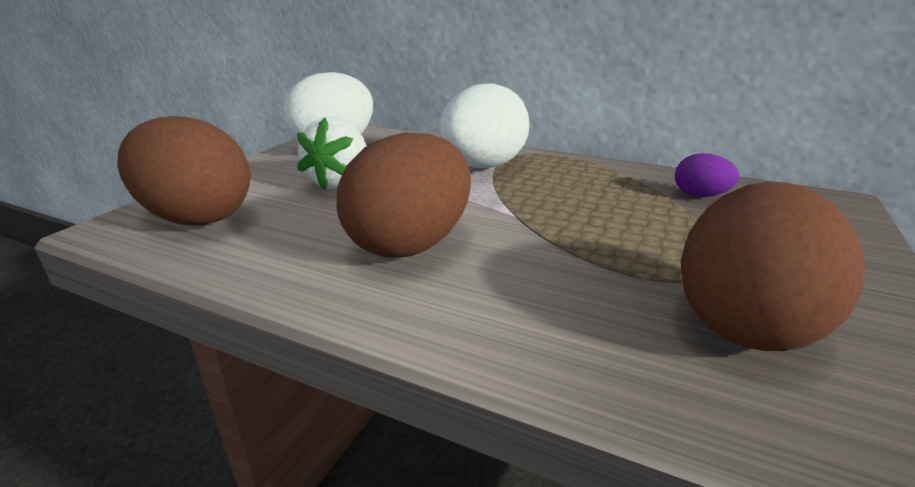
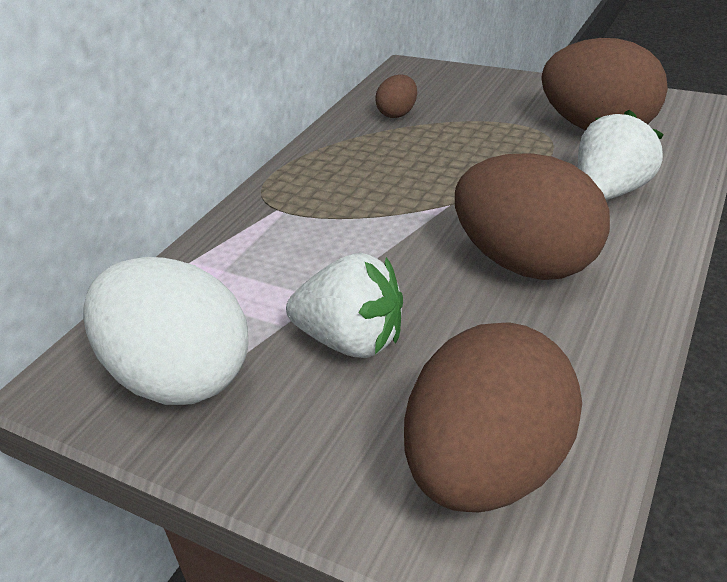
camera: 85 degrees left, 10 degrees up
white egg [439,83,530,168] -> none
purple egg [675,153,739,197] -> brown egg [376,75,417,118]
none -> white strawberry [578,109,664,200]

